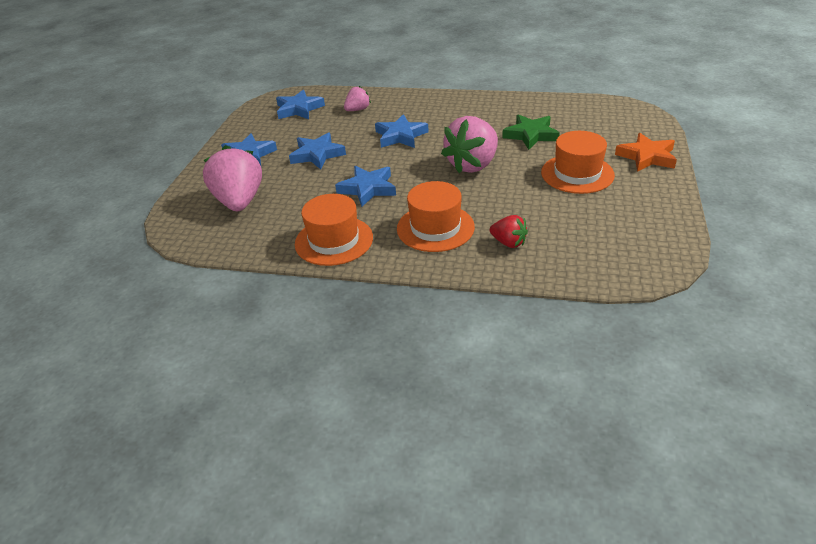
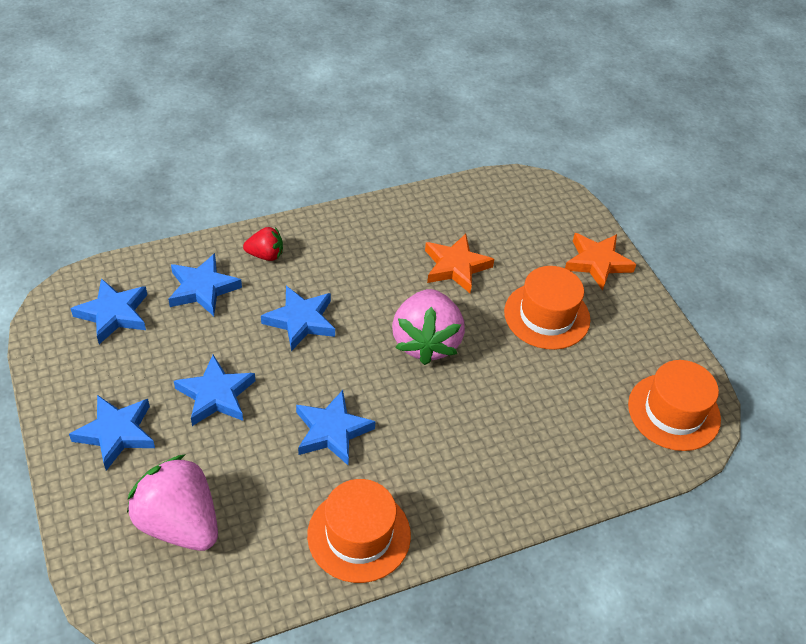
camera: 40 degrees left, 10 degrees up
pink strawberry [344,86,371,111] -> blue star [168,253,242,316]
orange hat [397,181,475,252] -> orange hat moved to [628,360,721,451]
red strawberry [490,215,528,248] -> red strawberry moved to [243,227,283,261]
green star [502,114,560,150] -> orange star [425,234,494,293]

